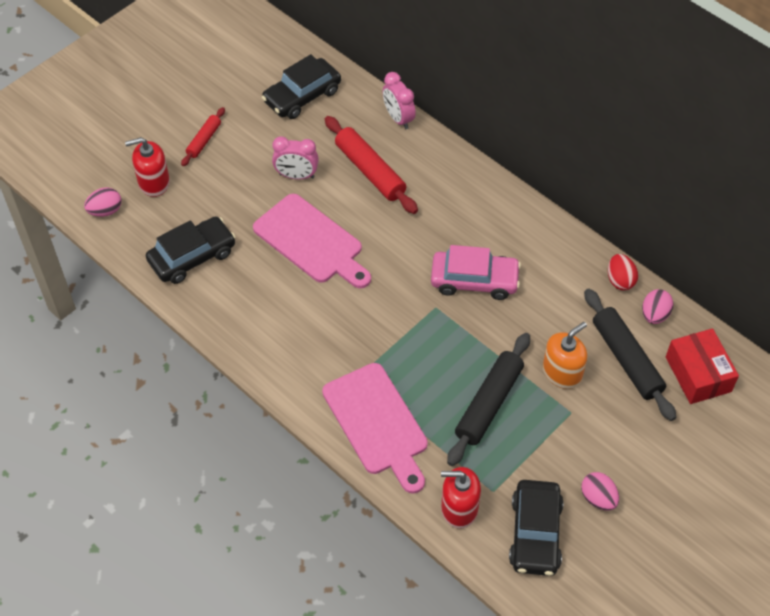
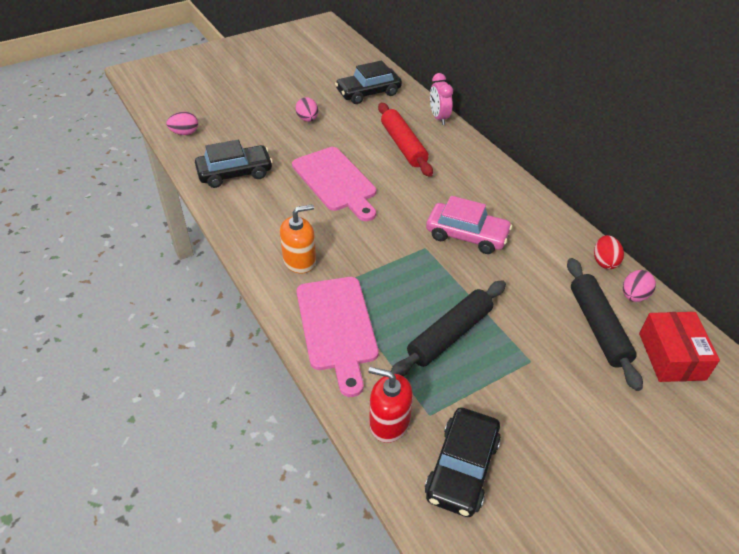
camera: 15 degrees right, 10 degrees down
red soap dispenser [125,137,170,197] -> none
red rolling pin [181,107,225,166] -> none
pink clock [272,136,319,180] -> none
orange soap dispenser [543,322,587,389] -> orange soap dispenser moved to [280,204,316,273]
pink egg [581,472,619,511] -> pink egg moved to [296,97,318,122]

